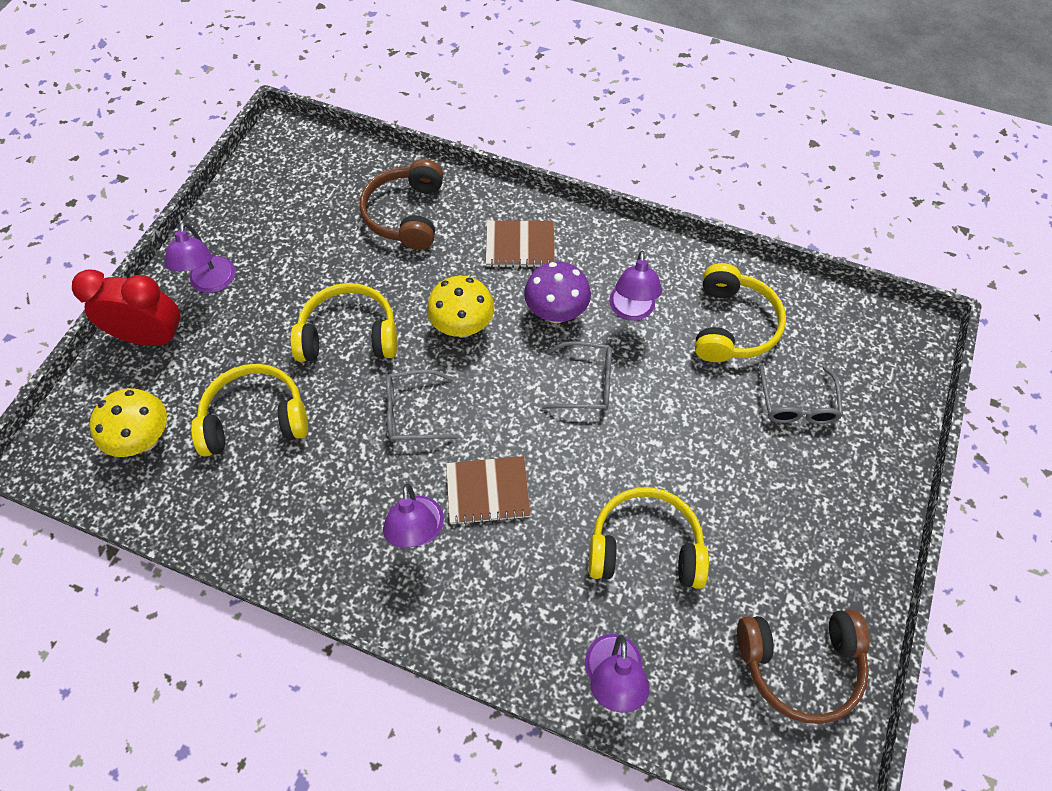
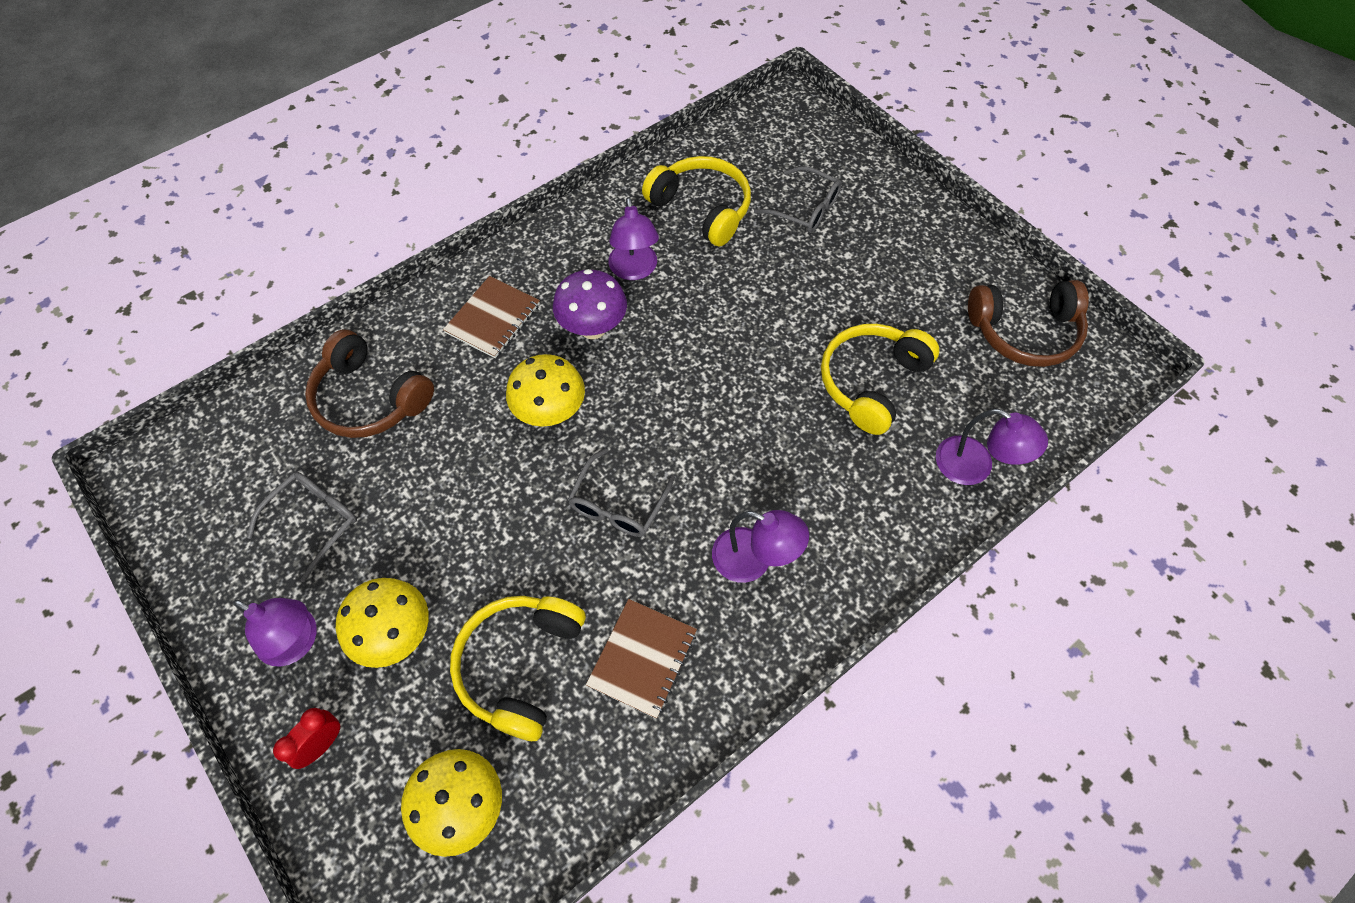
camera: 60 degrees left, 0 degrees up
red clock [72,270,183,346] -> red clock [273,708,340,769], size x0.50
yellow headphones [290,283,397,362] -> none
brown notebook [446,456,531,525] -> brown notebook moved to [586,599,697,718]
grey glasses [541,341,612,411] -> grey glasses moved to [247,472,357,582]
purple lamp [609,250,662,321] -> purple lamp turned 45 degrees clockwise [608,197,659,280]
brown headphones [737,609,870,724] -> brown headphones turned 60 degrees clockwise [968,280,1089,367]
none -> yellow mushroom [336,578,429,668]

